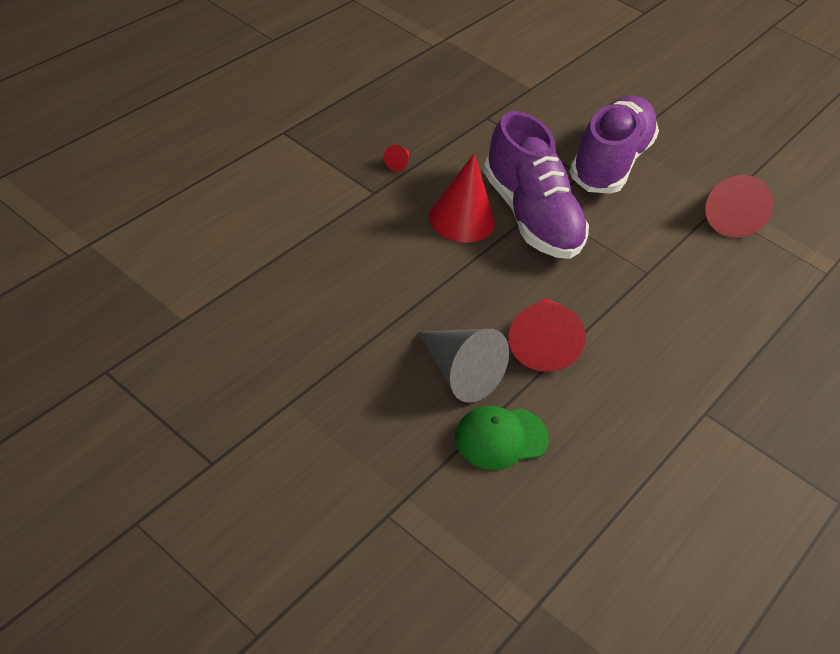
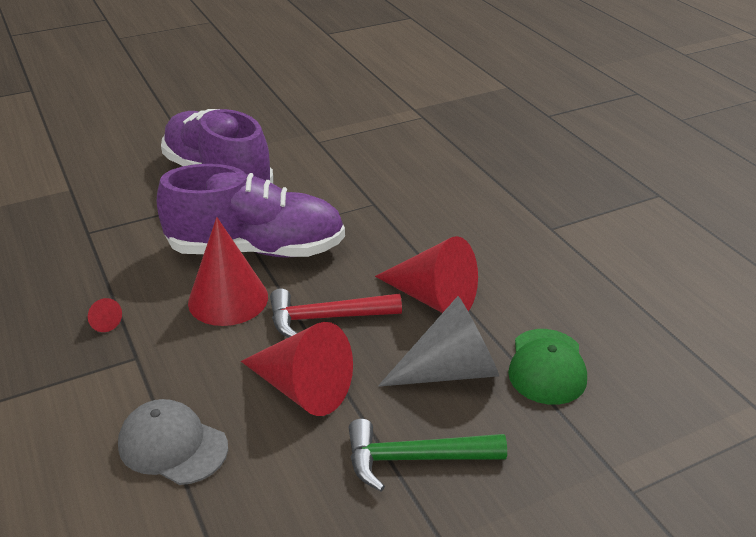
camera: 60 degrees left, 10 degrees down
red cone [705,175,773,238] -> red cone moved to [241,322,353,416]
none -> grey cap [118,399,228,485]
none -> red hammer [270,288,402,338]
none -> green hammer [349,419,507,491]

